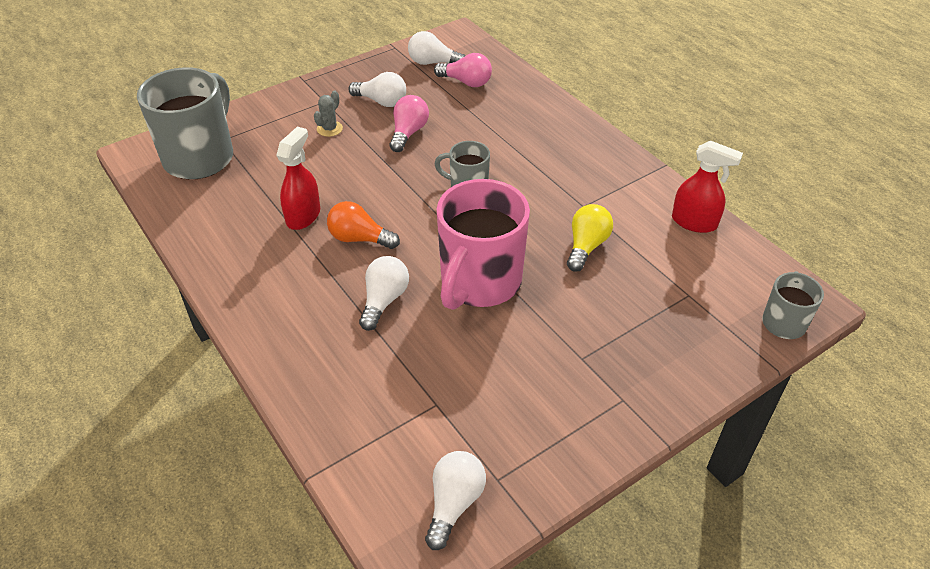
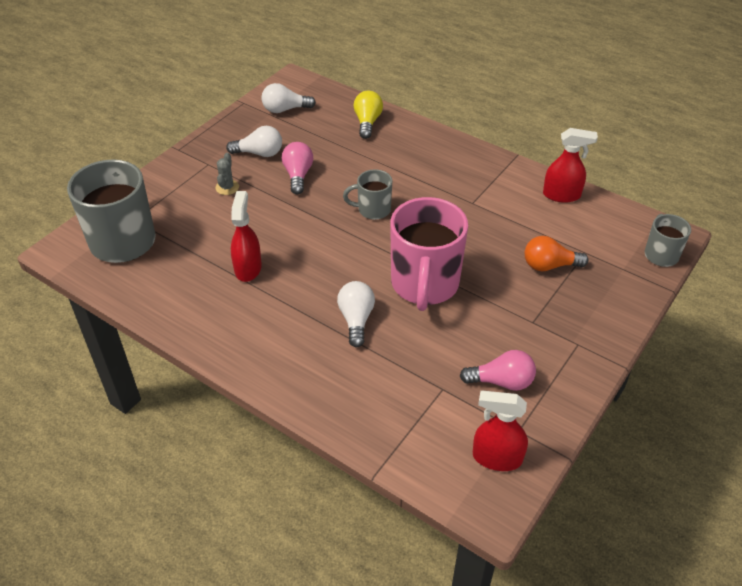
camera: 20 degrees left, 0 degrees up
orange light bulb [327,201,400,249] -> orange light bulb moved to [525,236,588,271]
white light bulb [425,451,486,550] -> red spray bottle [473,390,528,471]
pink light bulb [434,53,492,87] -> pink light bulb moved to [460,350,536,391]
yellow light bulb [567,204,613,272] -> yellow light bulb moved to [354,91,383,139]

